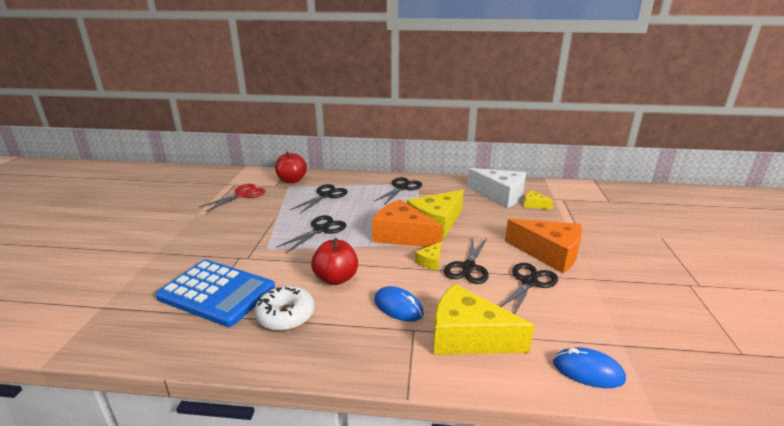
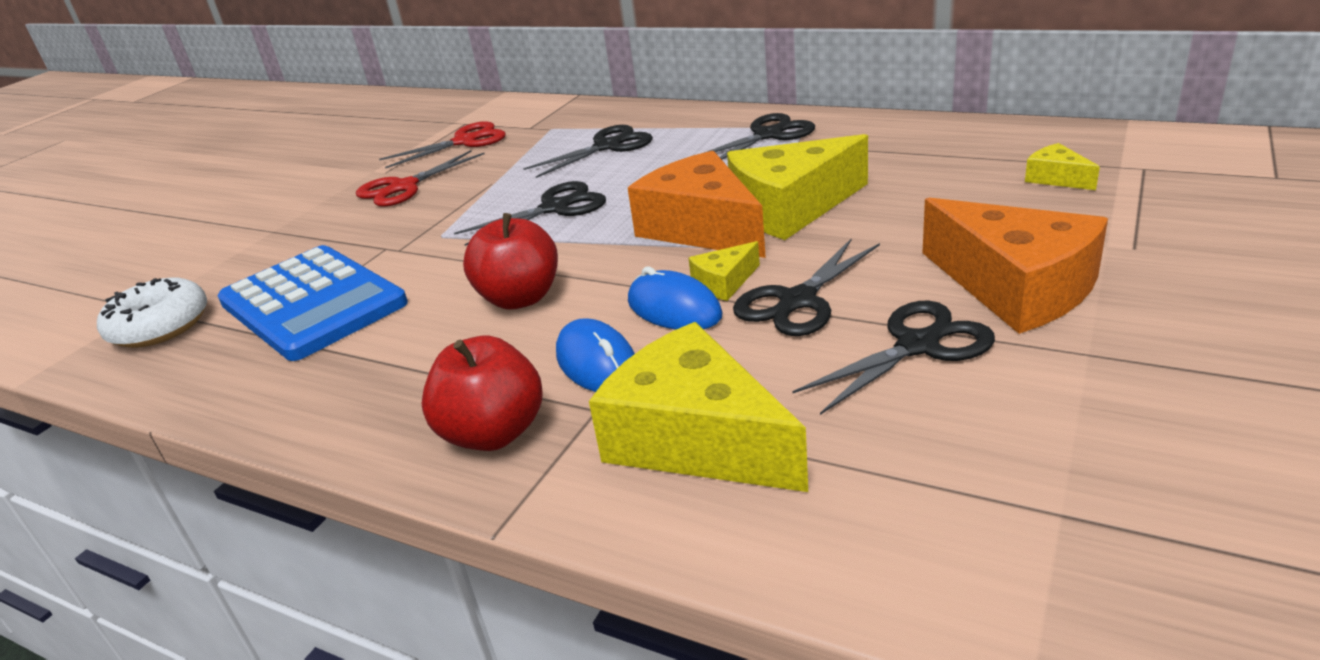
camera: 25 degrees right, 5 degrees up
white donut [255,286,315,331] -> white donut moved to [97,278,207,348]
red apple [275,152,307,183] -> red apple moved to [421,335,543,451]
white cheese [467,168,526,208] -> none
blue mouse [553,347,626,388] -> blue mouse moved to [628,267,722,330]
none -> red scissors [356,150,484,207]

